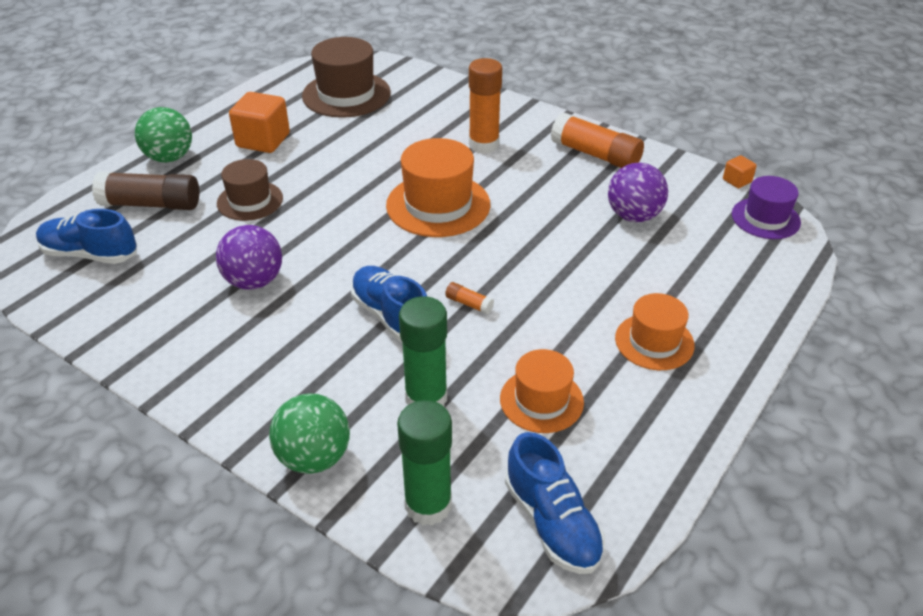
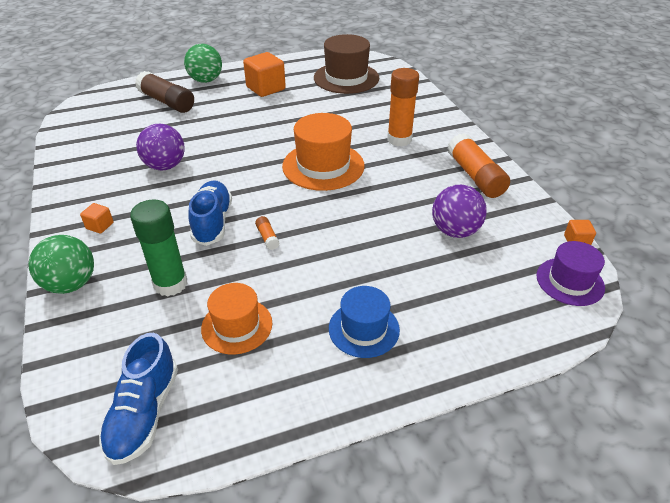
camera: 35 degrees right, 0 degrees up
blue shoe [36,209,137,264] -> none
brown hat [217,159,283,221] -> none
green glue stick [397,400,452,526] -> none
orange hat [615,293,695,370] -> blue hat [329,286,400,358]
none -> orange cube [80,203,113,234]

